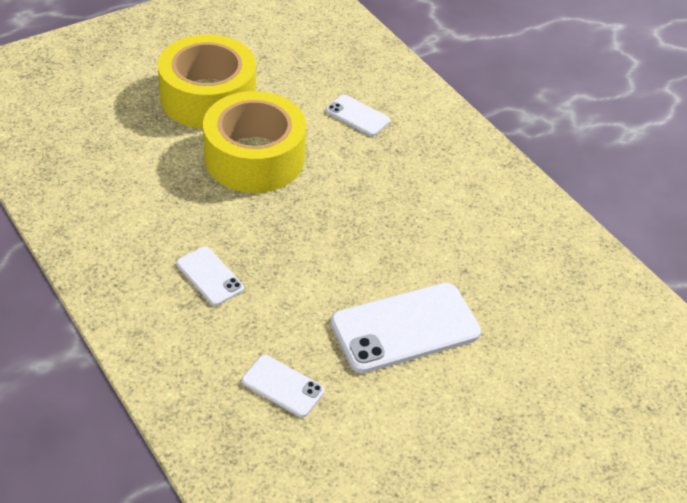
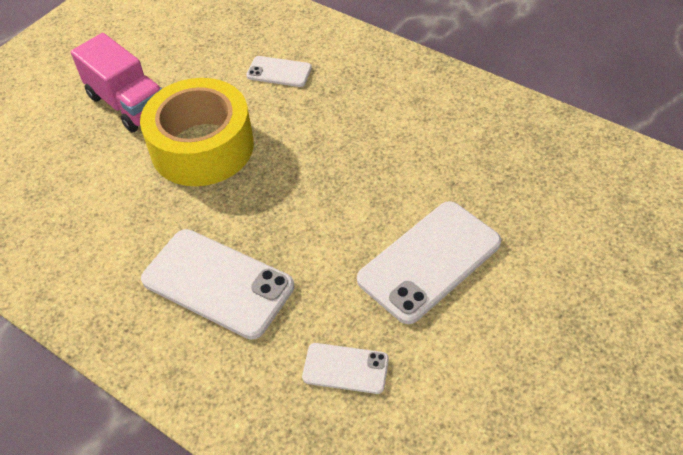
camera: 15 degrees left, 5 degrees up
yellow tape [158,35,256,129] -> pink truck [71,33,162,132]
white phone [176,246,244,306] -> white phone [141,229,294,340], size x1.90

